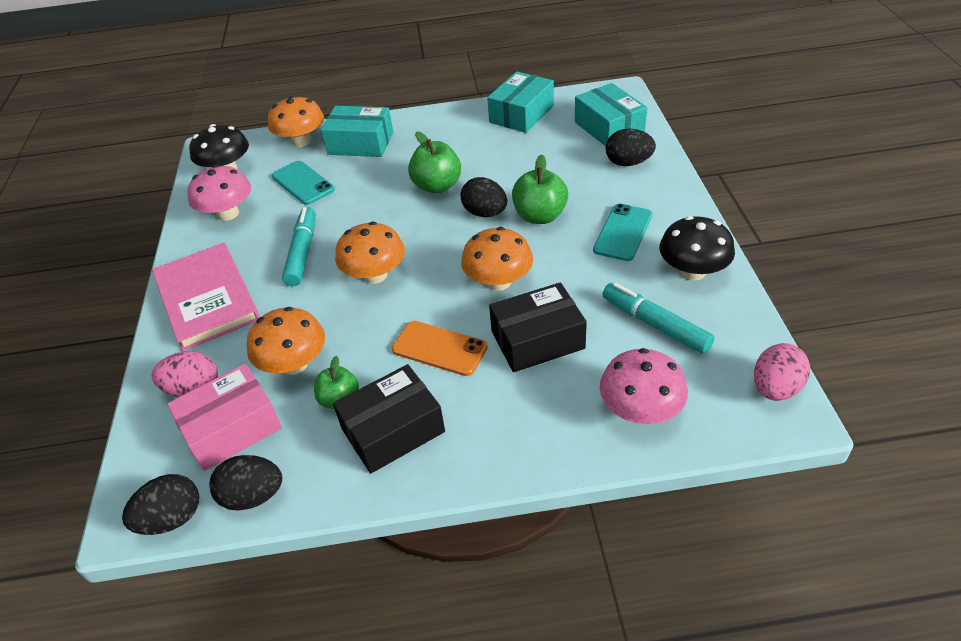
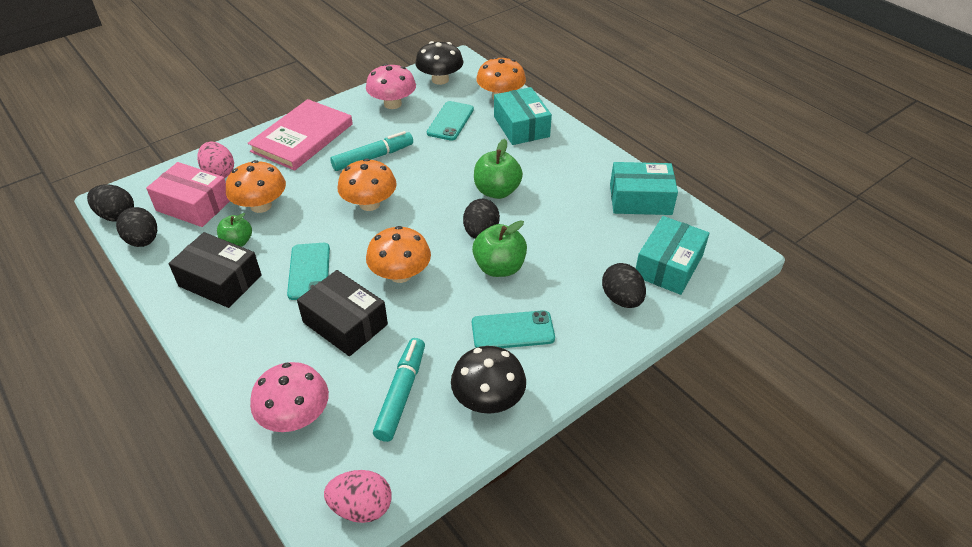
camera: 55 degrees right, 0 degrees up
orange phone [392,321,488,376] -> turquoise phone [287,243,330,300]

